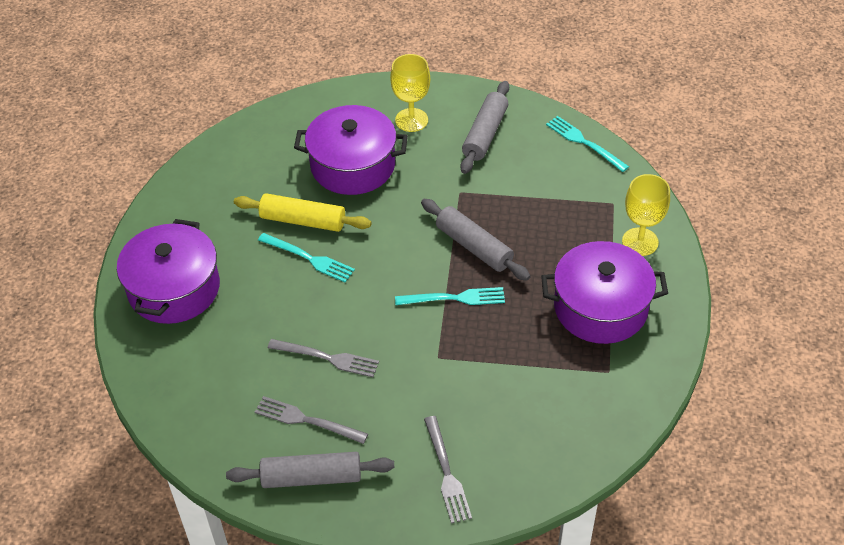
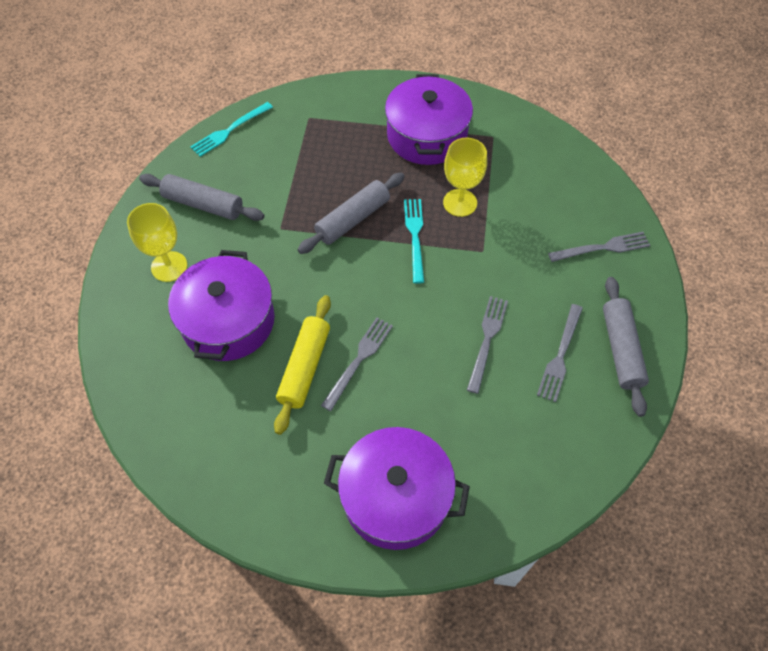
camera: 90 degrees left, 10 degrees up
turquoise fork [258,233,355,282] -> grey fork [321,317,393,411]
yellow goblet [622,174,670,256] -> yellow goblet moved to [443,138,487,217]

